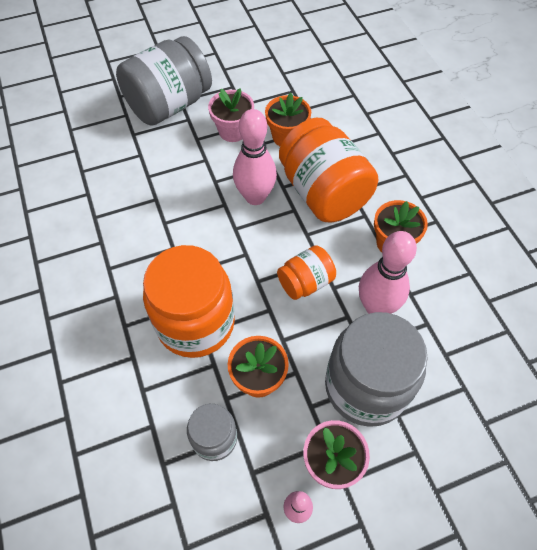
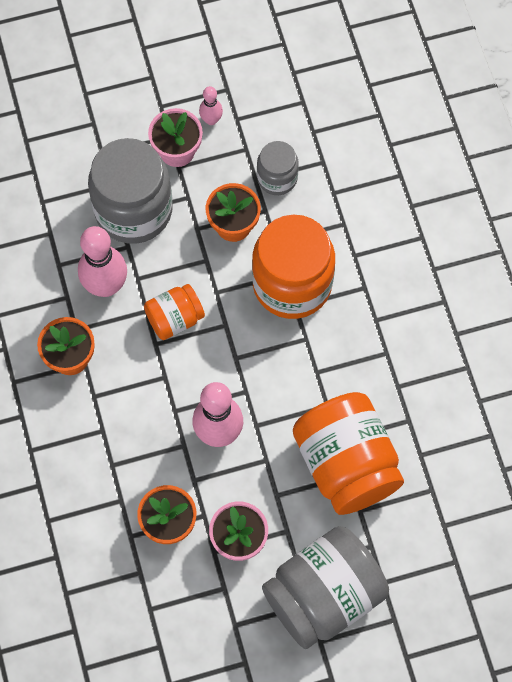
camera: 175 degrees left, 10 degrees up
orange jar [279,118,378,222] -> orange jar moved to [293,392,404,515]

